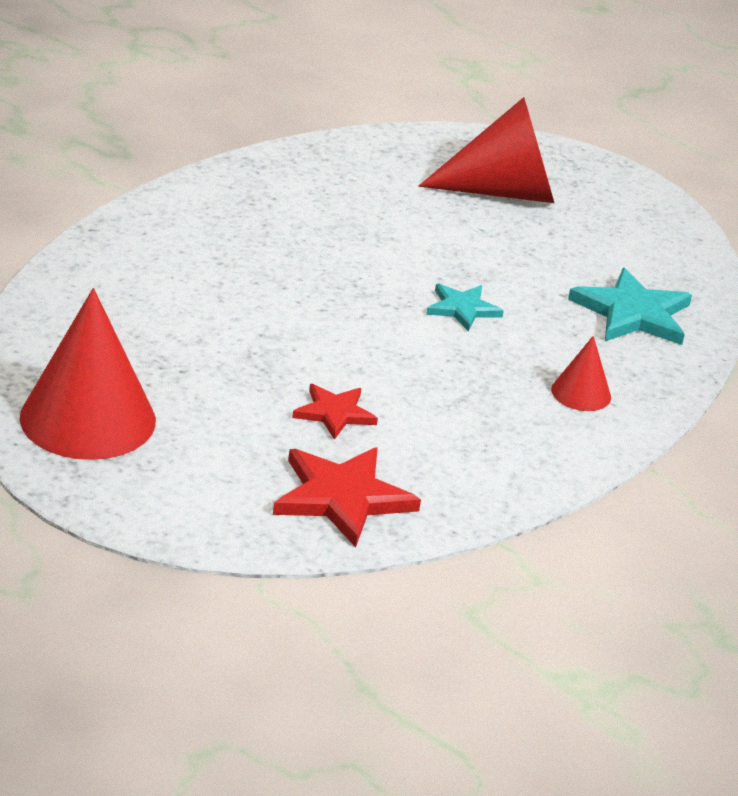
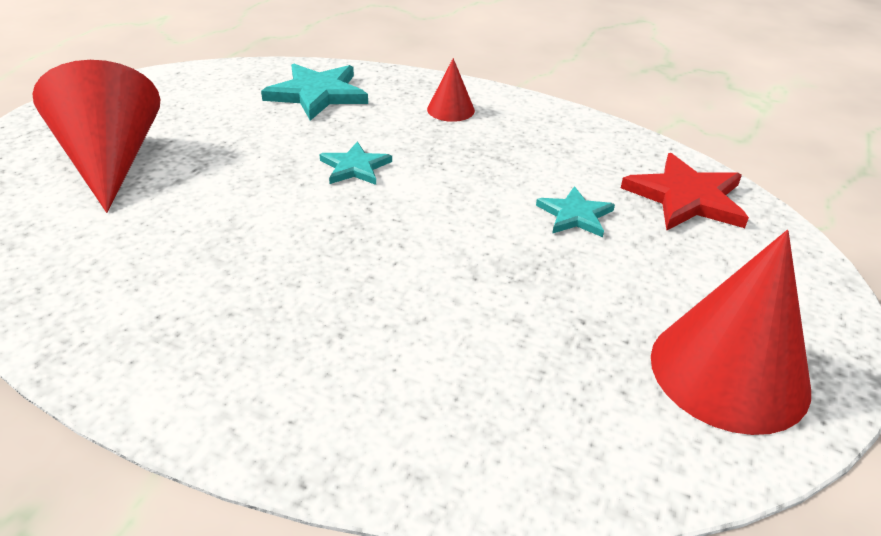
camera: 100 degrees left, 5 degrees up
red star [292,384,378,440] -> turquoise star [536,186,615,237]

